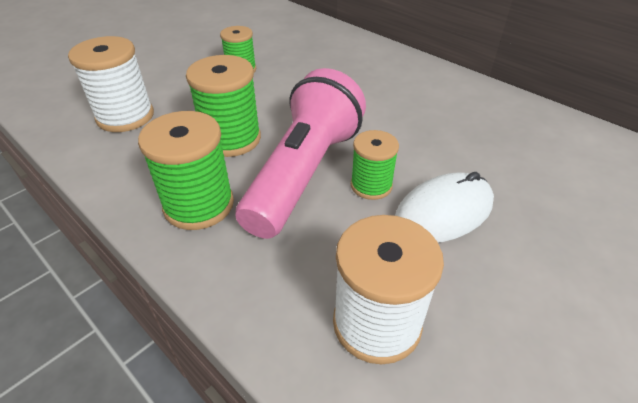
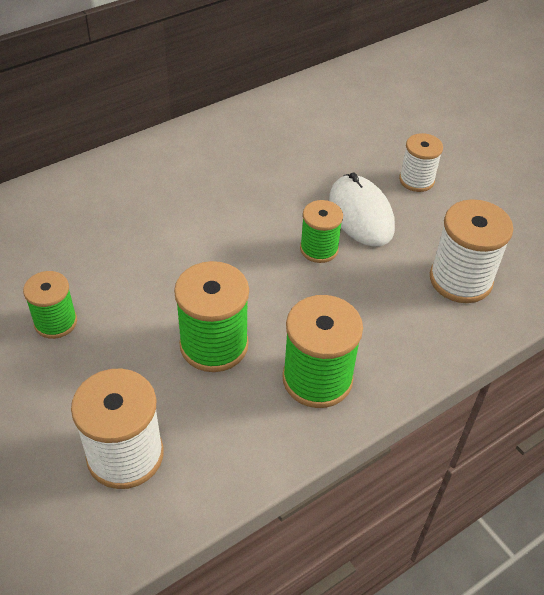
camera: 80 degrees left, 5 degrees up
pink flashlight [235,68,366,239] -> none
none -> white spool [399,133,443,192]

